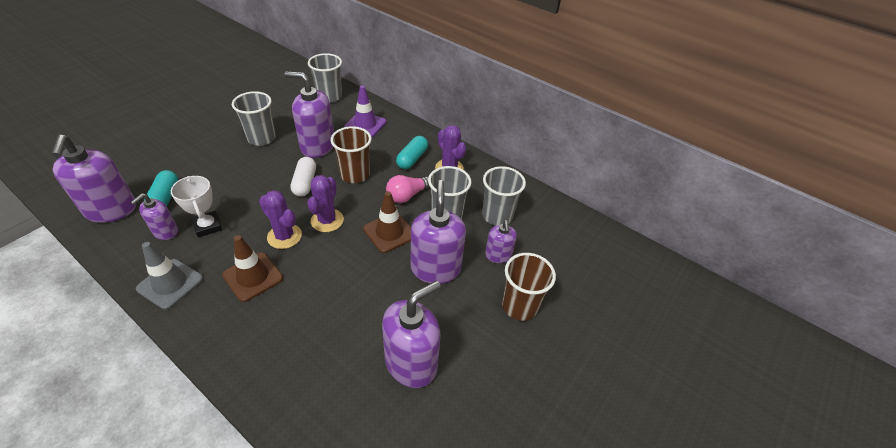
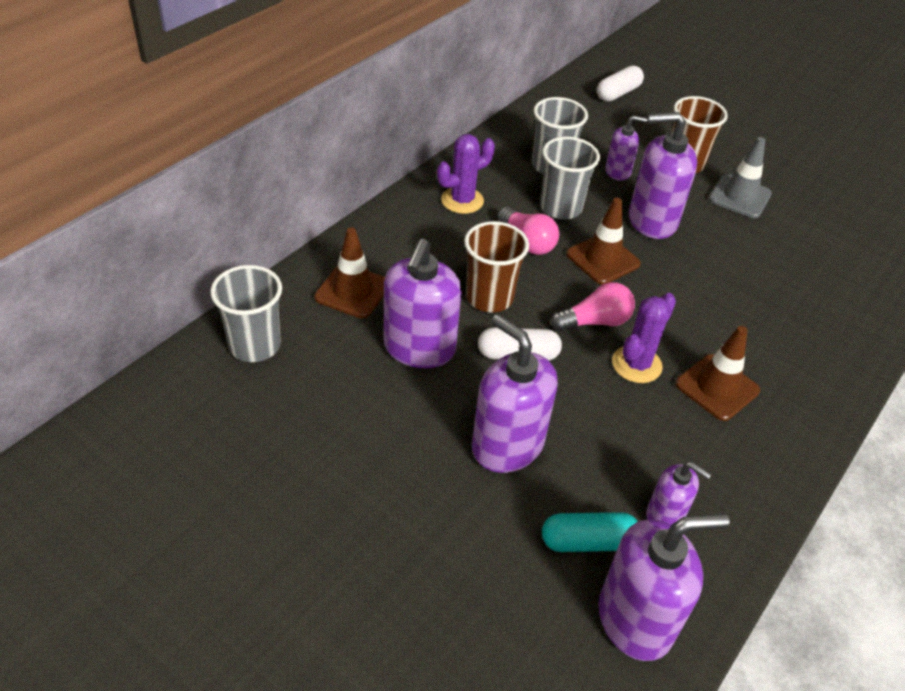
camera: 90 degrees left, 0 degrees up
grey traffic cone [136,242,203,310] -> grey traffic cone moved to [709,137,772,218]
white trophy [171,176,222,237] -> none
grey cup [232,91,276,146] -> none
purple cactus [307,175,344,232] -> pink light bulb [551,282,635,331]
purple traffic cone [344,85,386,137] -> brown traffic cone [314,227,385,319]
purple soap dispenser [382,281,441,388] -> purple soap dispenser moved to [472,314,558,473]
turquoise capsule [396,136,428,169] -> none
none -> white capsule [597,65,644,102]

